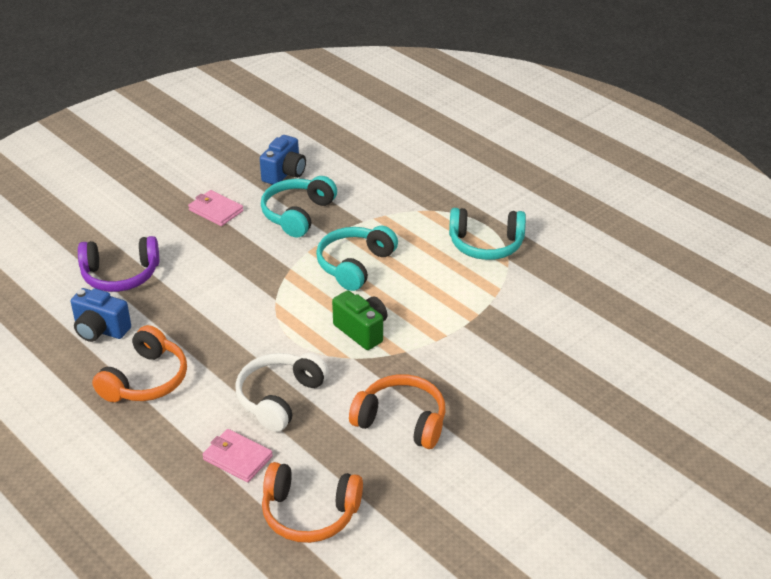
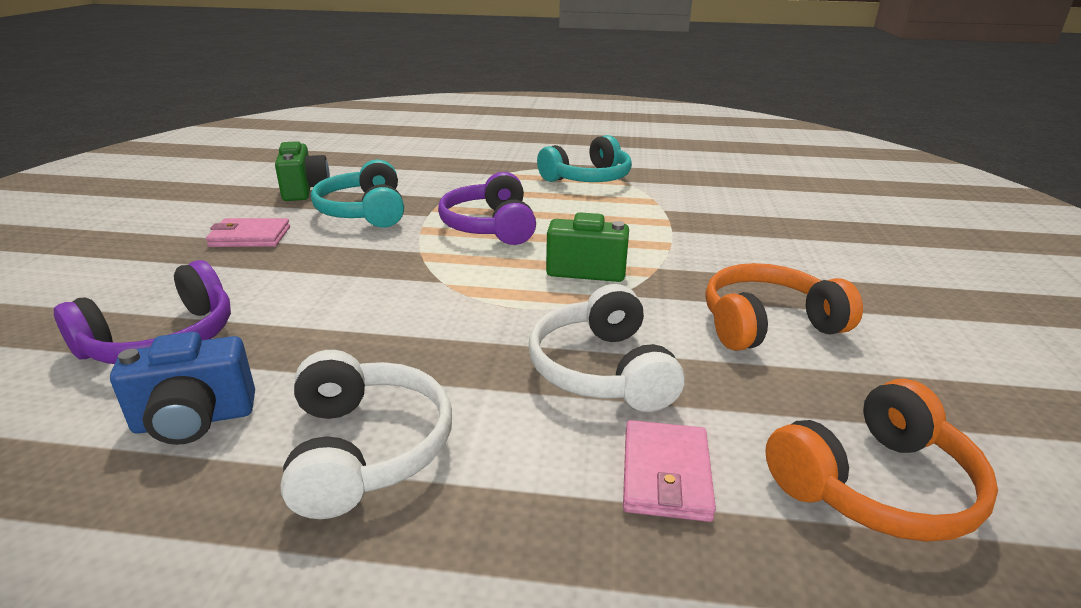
camera: 40 degrees left, 10 degrees down
orange headphones [92,325,187,402] -> white headphones [281,350,452,519]
pink wallet [202,429,273,482] -> pink wallet turned 75 degrees counterclockwise [623,420,716,522]
blue camera [260,135,306,185] -> green camera [275,141,330,201]
turquoise headphones [316,226,398,291] -> purple headphones [438,172,536,245]

